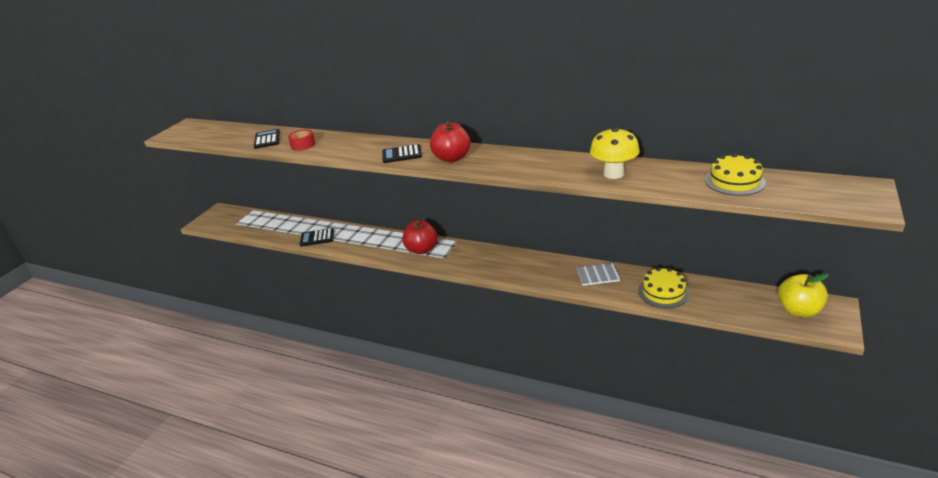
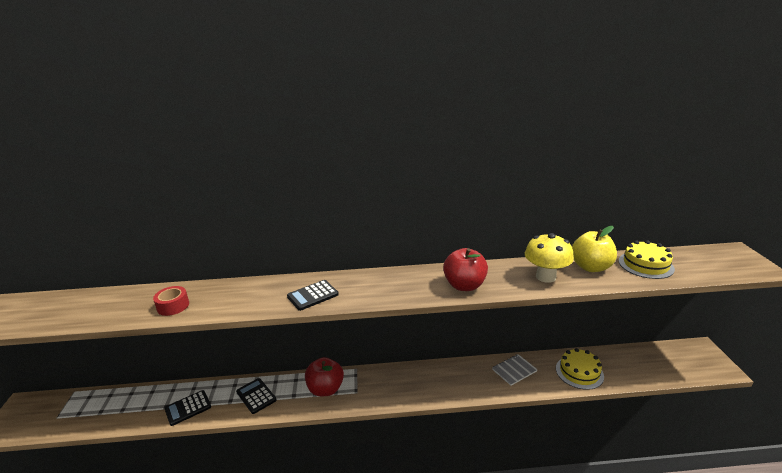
camera: 30 degrees left, 5 degrees down
black calculator [254,129,280,149] -> black calculator moved to [236,378,277,414]
red apple [430,121,471,162] -> red apple moved to [443,248,488,291]
yellow apple [778,273,829,317] -> yellow apple moved to [572,226,617,272]

